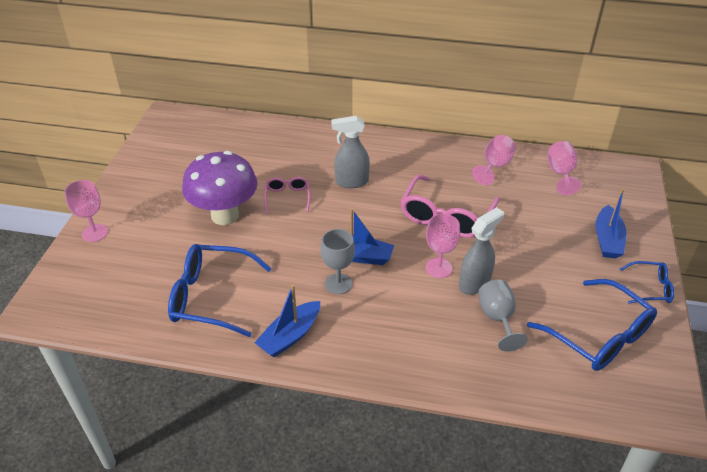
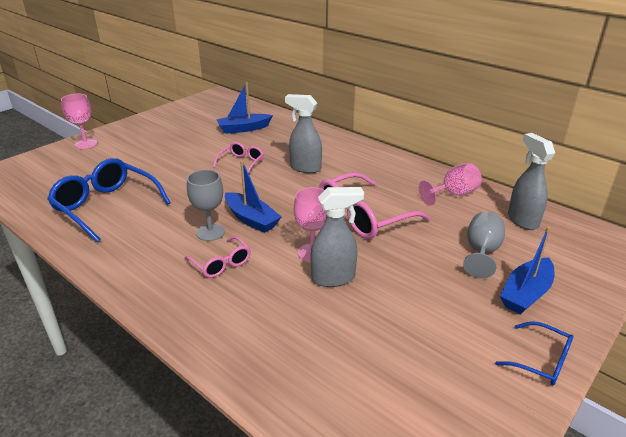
camera: 30 degrees right, 10 degrees down
purple mushroom [182,151,258,225] -> none
blue boat [254,284,320,357] -> blue boat moved to [216,82,273,134]
grey goblet [478,280,528,352] -> grey goblet moved to [463,211,505,279]
blue glasses [527,279,657,371] -> none
pink goblet [548,141,581,195] -> grey spray bottle [508,133,555,230]
none -> pink glasses [185,236,251,278]

